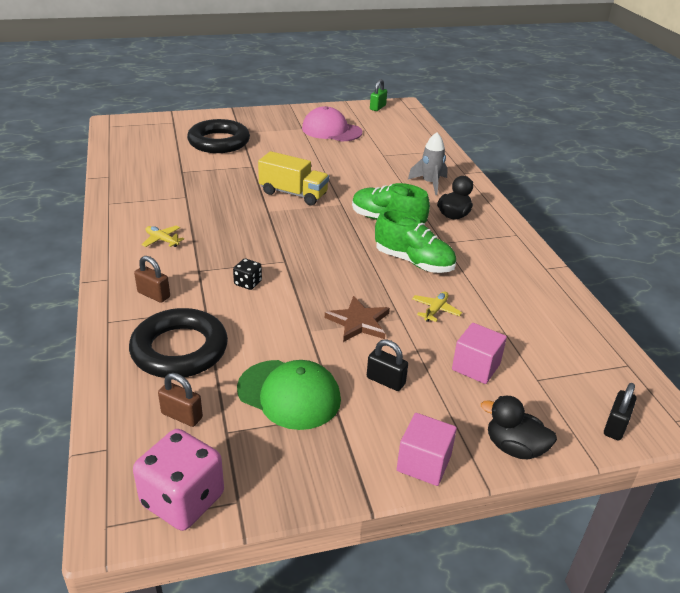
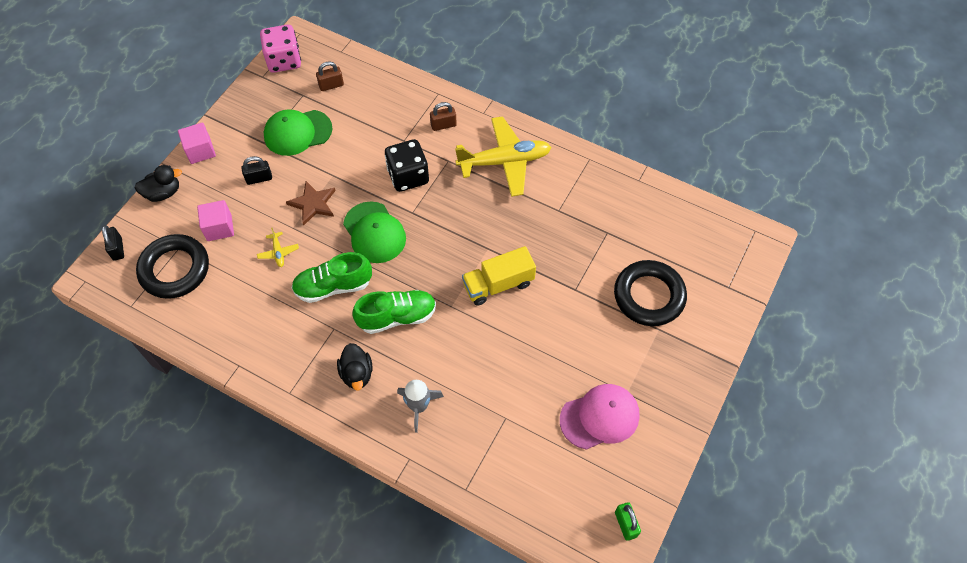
camera: 135 degrees right, 25 degrees up
black ring [129,308,228,378] -> black ring moved to [136,234,209,299]
yellow plane [142,226,184,247] -> yellow plane [455,116,551,197], size x2.46
black dice [233,259,262,290] -> black dice [385,139,429,192], size x2.05
none -> green cap [343,202,406,263]

